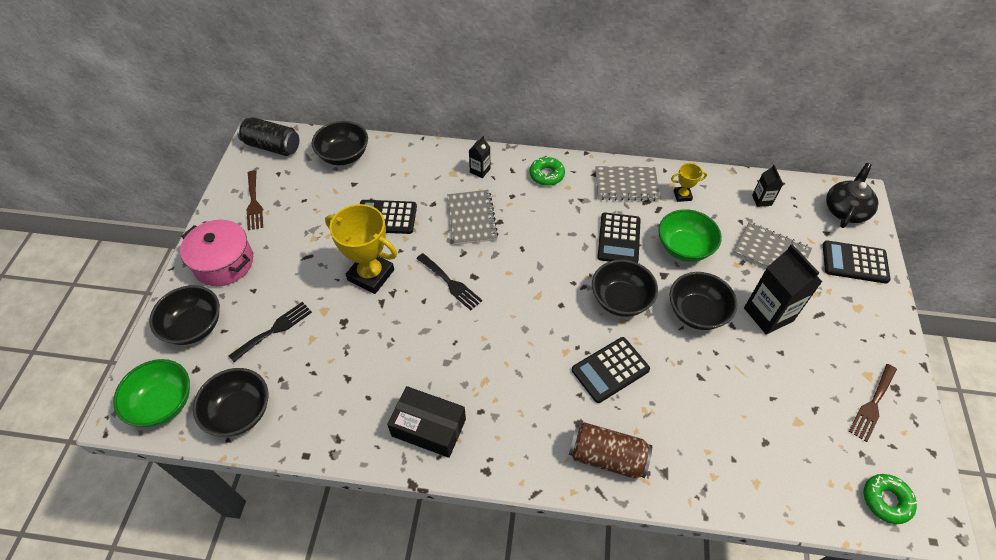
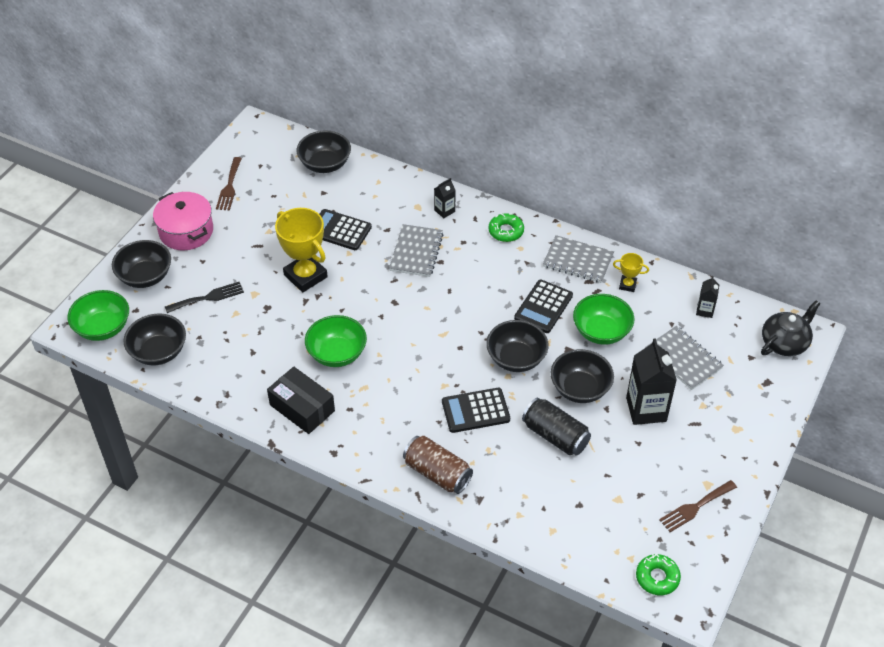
camera: 20 degrees right, 5 degrees down
black can [237,117,299,156] -> black can moved to [522,398,591,455]
black fork [416,253,482,310] -> none
black calculator [823,240,890,284] -> none
none -> green bowl [305,315,367,367]

